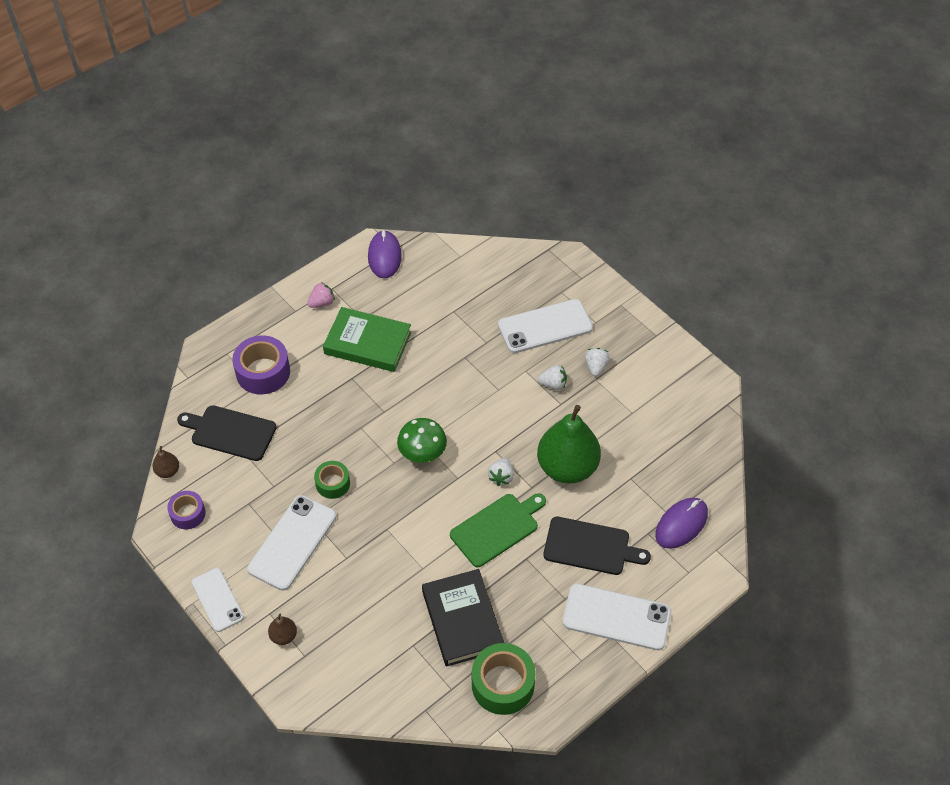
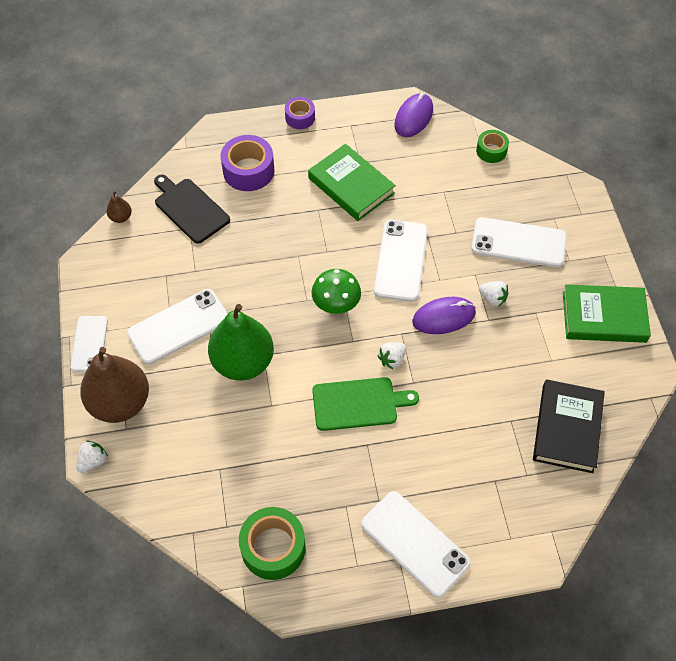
camera: 30 degrees right, 5 degrees up
purple tape [167,491,206,529] -> purple tape moved to [285,97,315,129]
brown pear [268,614,297,645] -> brown pear [80,347,149,423], size x2.40
pink strawberry [307,282,335,308] -> none
green tape [314,461,350,499] -> green tape moved to [476,130,509,163]
black book [422,569,504,667] -> black book moved to [533,379,605,473]
green pear [537,405,601,483] -> green pear moved to [208,304,274,381]
black cutting board [543,517,651,575] -> none
white strawberry [585,348,610,377] -> white strawberry moved to [76,441,108,473]
purple mouse [655,498,708,549] -> purple mouse moved to [412,297,476,334]
none -> white phone [374,220,428,302]
none -> green book [563,284,651,343]

